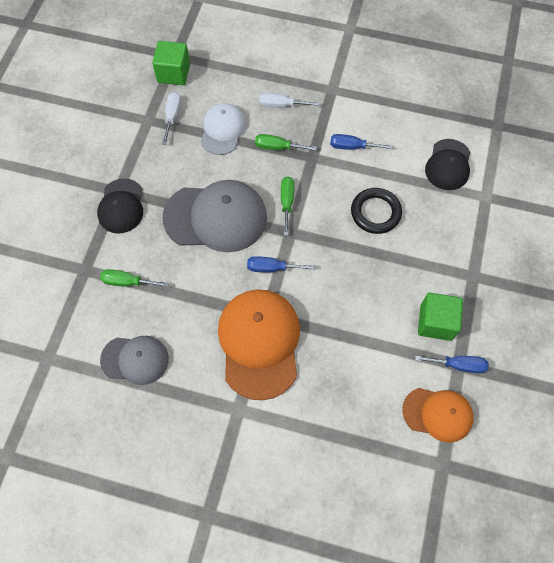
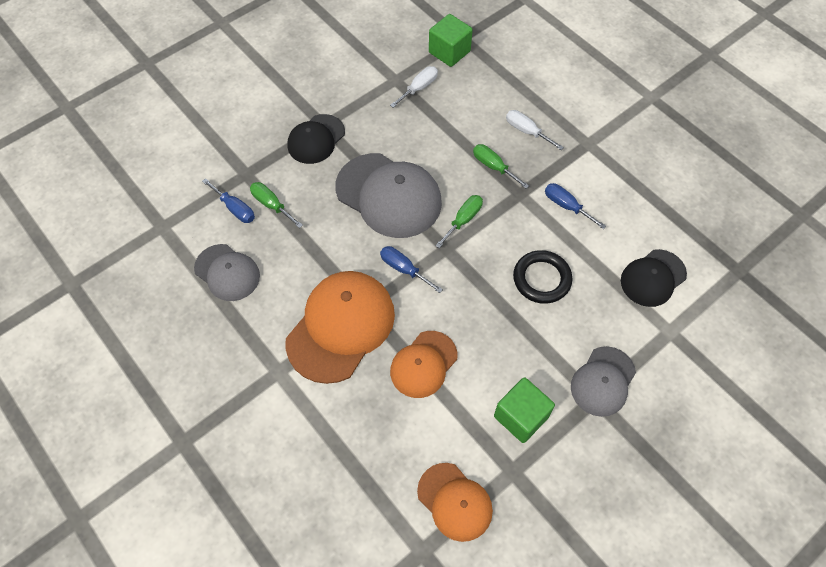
camera: 35 degrees right, 5 degrees down
white cap [200,103,246,155] -> none
blue screwdriver [415,356,489,373] -> blue screwdriver moved to [202,178,255,223]
none -> orange cap [390,331,457,398]
none -> grey cap [571,346,636,417]

